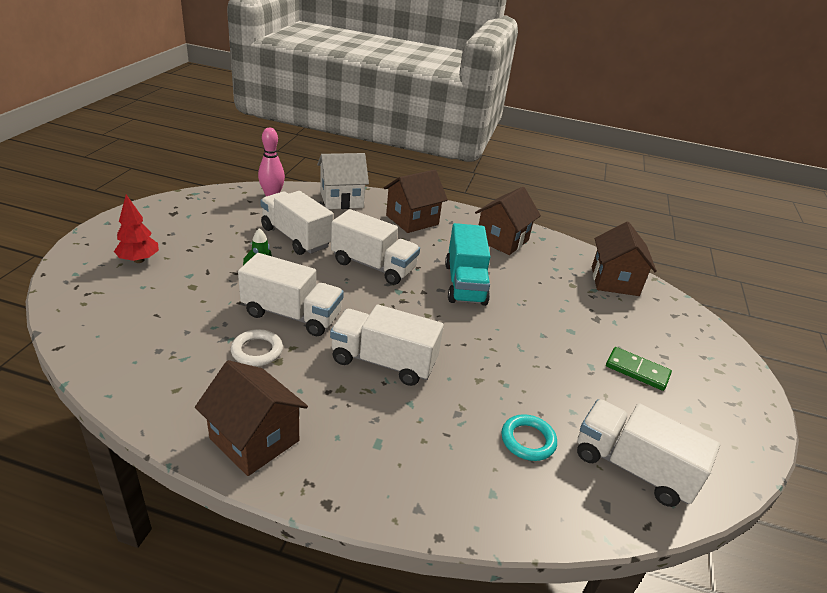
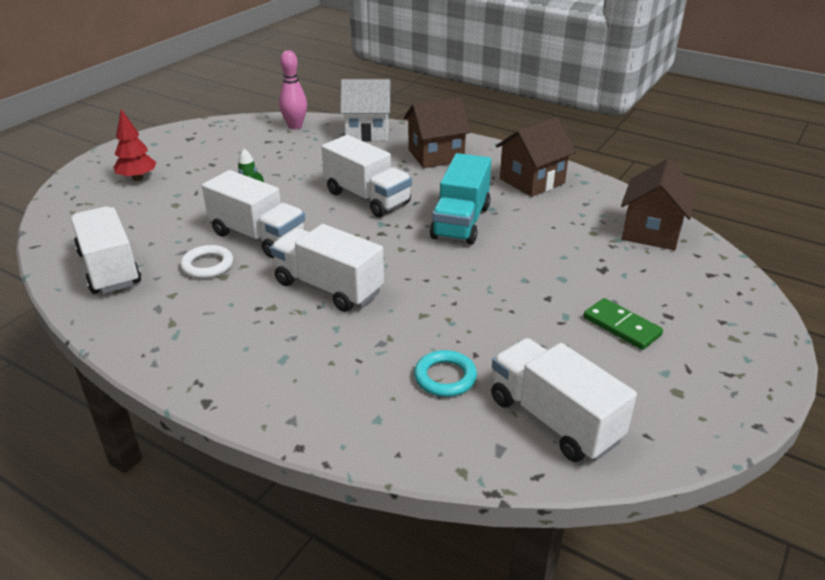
camera: 20 degrees right, 0 degrees up
brown house [195,360,308,476] -> none
white truck [260,191,333,255] -> white truck moved to [71,206,141,294]

